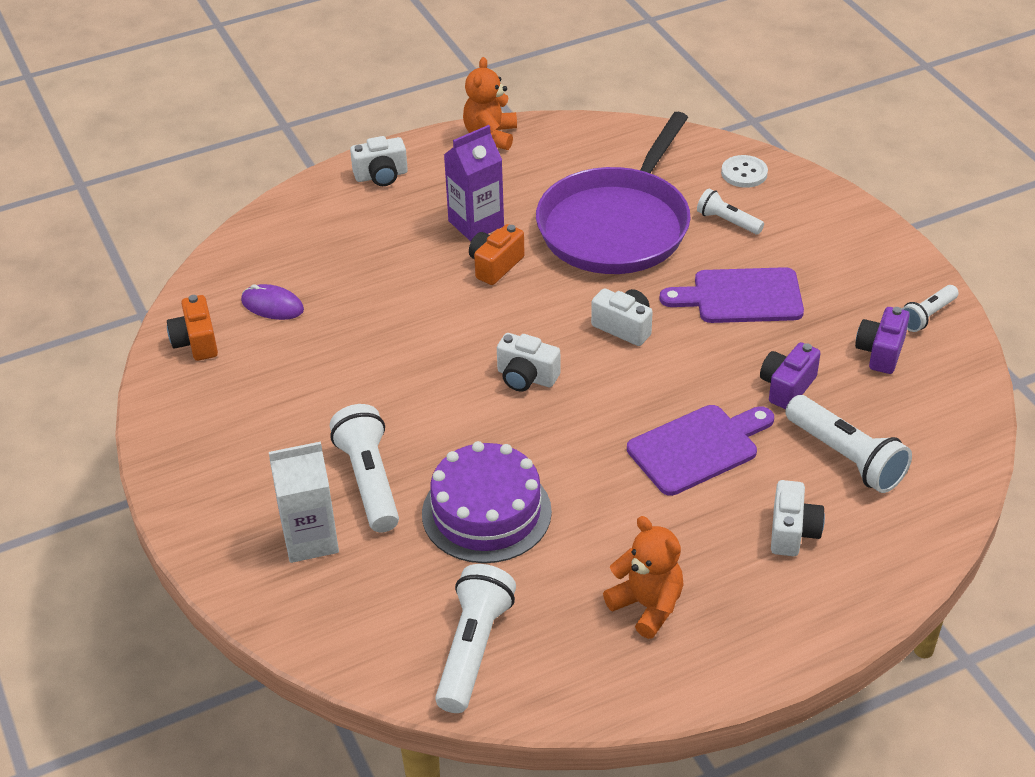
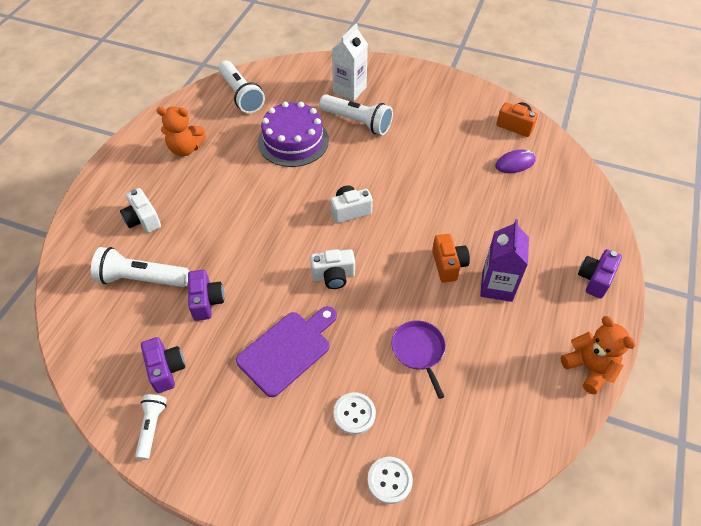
camera: 135 degrees right, 10 degrees up
white camera [350,136,408,186] -> purple camera [578,249,622,299]
purple pan [536,112,691,274] -> purple pan [391,321,446,399], size x0.42
purple cutting board [627,405,774,496] -> none
white flashlight [697,189,764,234] -> white button [333,392,376,435]

